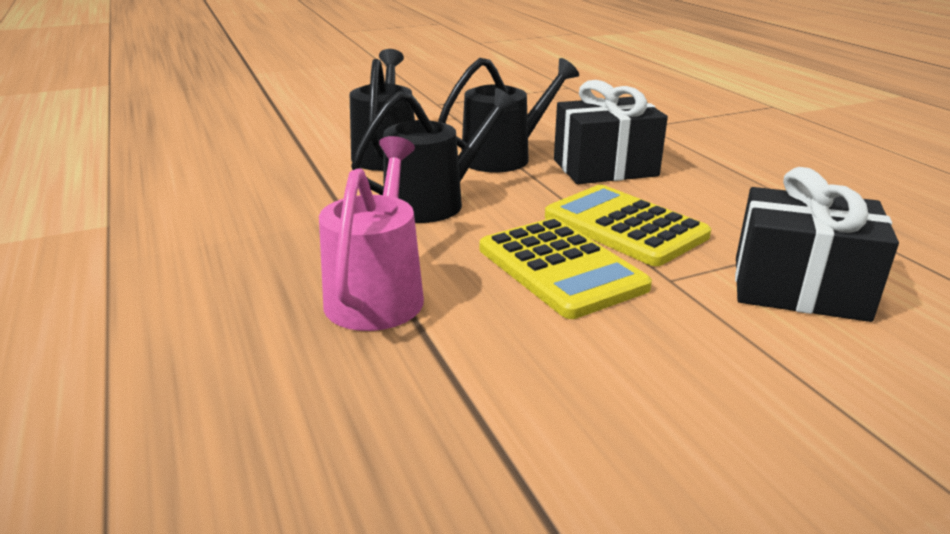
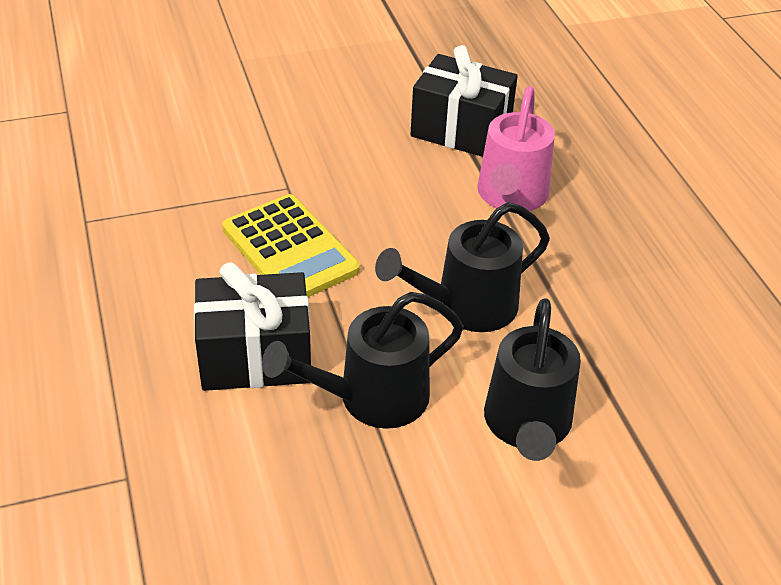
camera: 175 degrees left, 15 degrees up
yellow calculator [480,218,652,319] -> none
black gift [735,167,899,322] -> black gift moved to [410,45,518,157]

